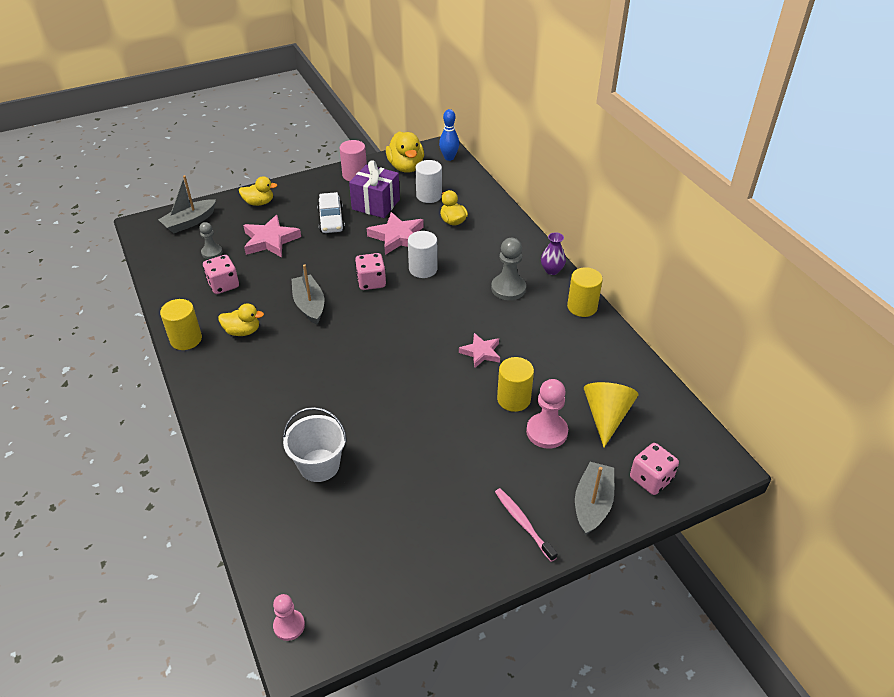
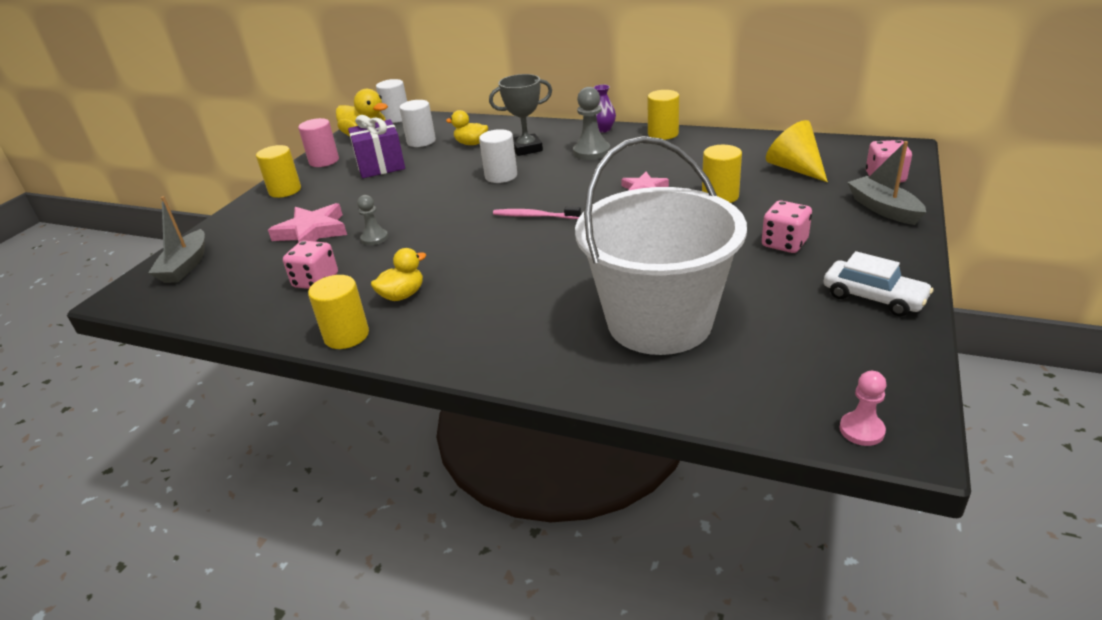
camera: 40 degrees left, 10 degrees down
grey pawn [199,222,222,259] -> grey pawn moved to [357,195,388,245]
yellow duck [239,176,278,206] -> none
white bucket [283,407,347,482] -> white bucket [575,136,747,355], size x2.01
grey boat [291,264,324,325] -> none
white car [317,192,345,233] -> white car moved to [823,251,934,316]
pink dice [355,253,386,290] -> pink dice moved to [762,200,812,253]
pink star [367,212,424,255] -> none
blue bowling pin [439,109,459,161] -> white cylinder [376,79,407,123]
pink toothbrush [495,488,557,562] -> pink toothbrush moved to [493,207,581,219]
pink pawn [526,379,568,449] -> none
none -> yellow cylinder [256,145,301,198]
none -> grey trophy [489,74,552,156]

